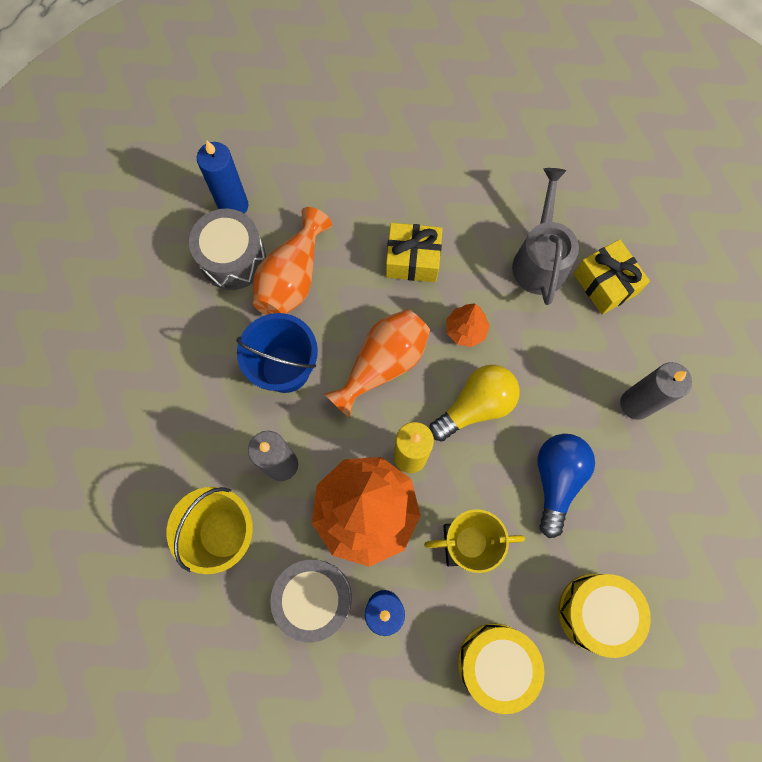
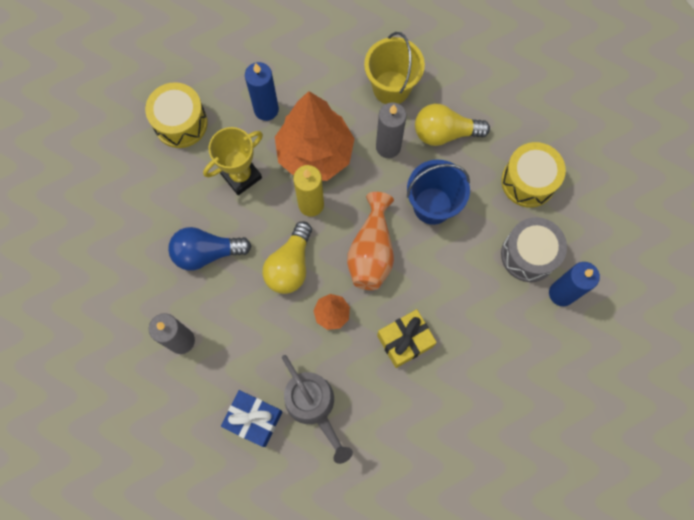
camera: 145 degrees right, 0 degrees up
orange vase [253,207,332,315] -> none
grey drum [270,560,352,643] -> none
blue light bulb [537,434,595,538] -> blue light bulb turned 105 degrees clockwise [168,227,251,271]
yellow drum [558,574,651,658] -> yellow drum moved to [501,142,566,208]
yellow gift [574,239,650,315] -> blue gift [221,390,283,447]
none -> yellow light bulb [415,104,490,146]

